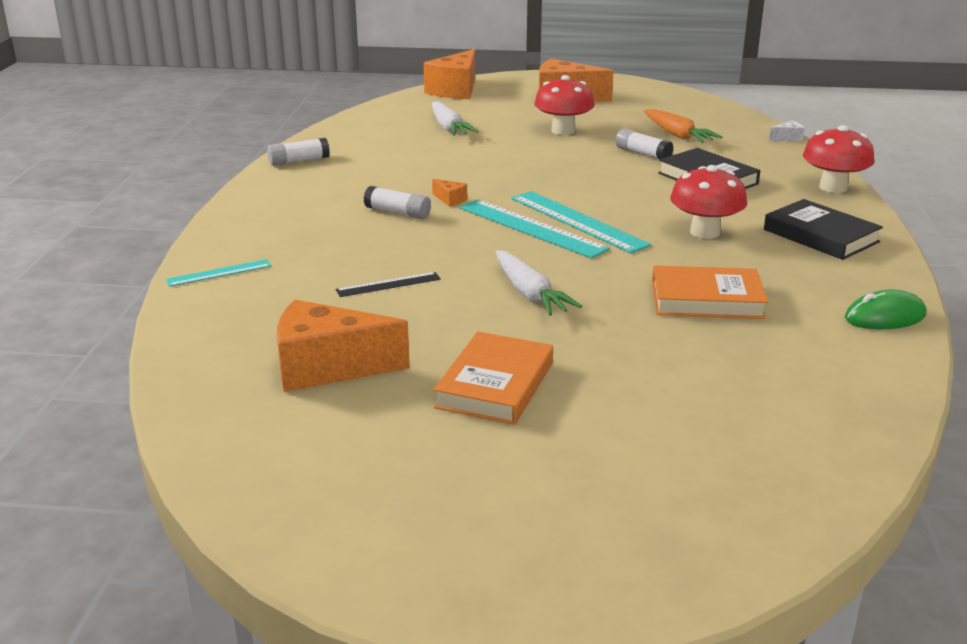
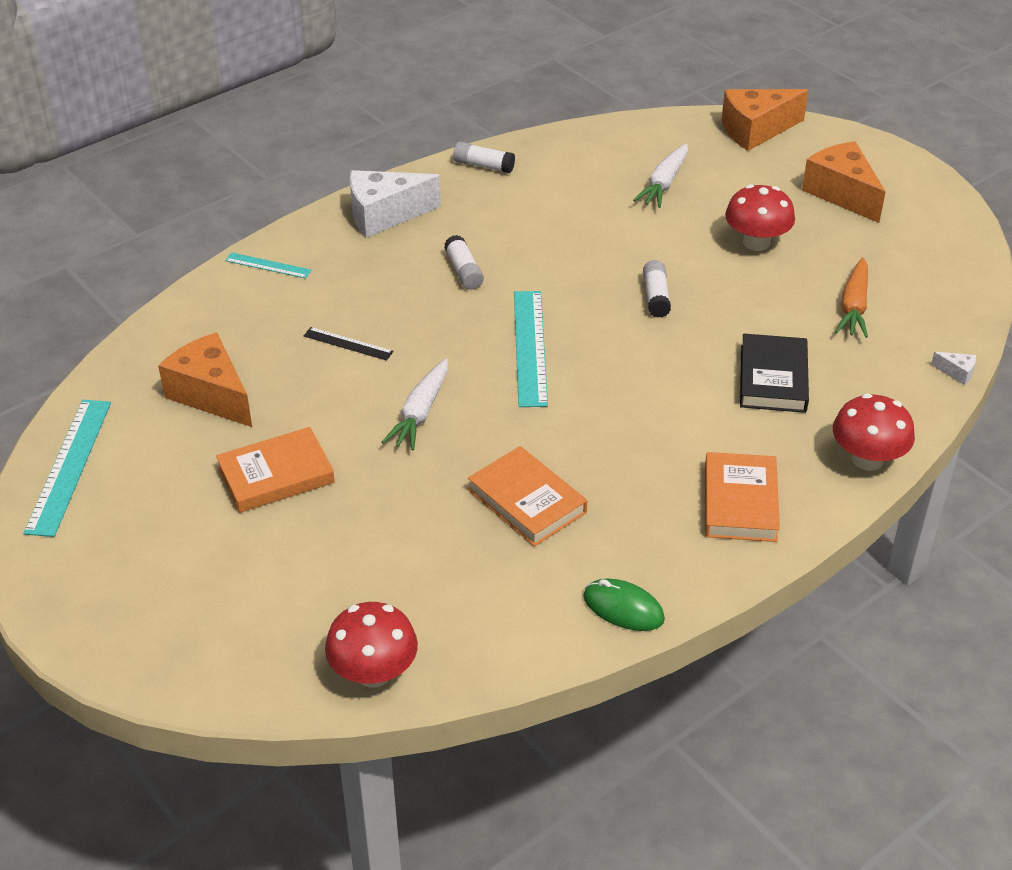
camera: 45 degrees right, 15 degrees up
orange cheese [432,179,467,207] -> none
turquoise ruler [511,191,651,253] -> turquoise ruler moved to [23,400,111,537]
white glue stick [615,128,674,159] -> white glue stick moved to [643,260,671,318]
red mushroom [670,165,747,239] -> red mushroom moved to [325,602,418,688]
black book [764,199,883,260] -> orange book [705,452,780,542]
none -> white cheese [350,170,441,238]

